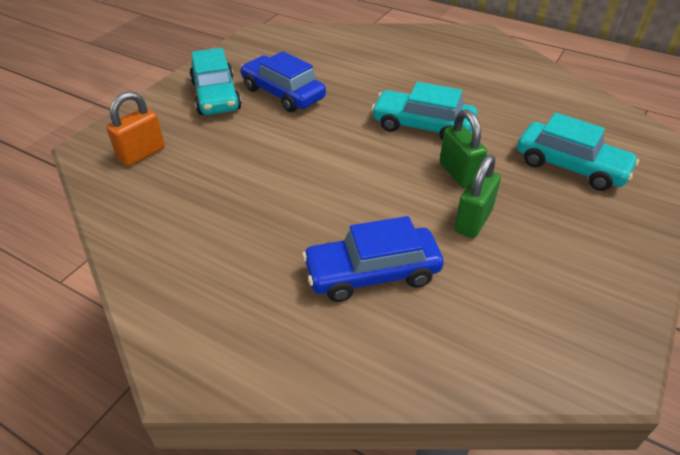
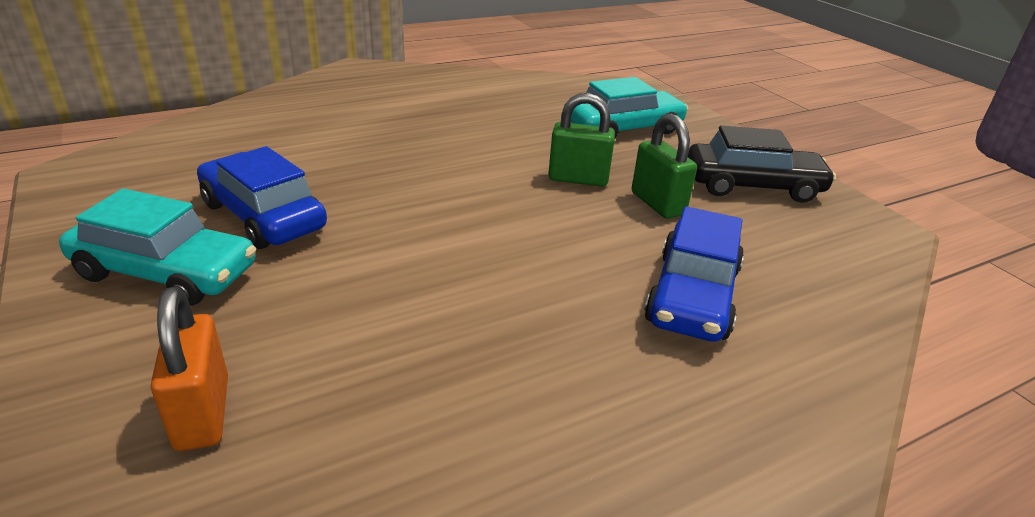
camera: 60 degrees left, 10 degrees down
blue car [240,51,326,112] -> blue car turned 60 degrees clockwise [197,146,327,249]
turquoise car [371,82,477,141] -> none
none -> black car [688,126,836,203]

